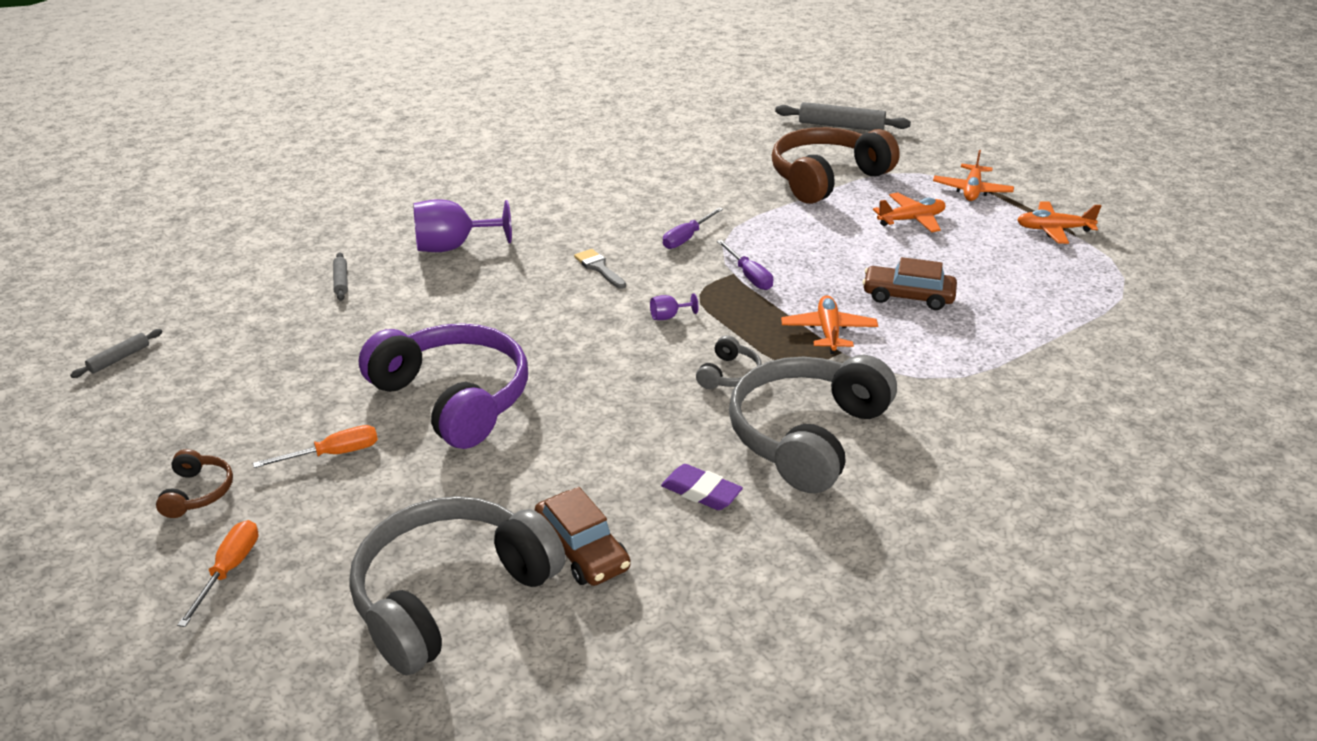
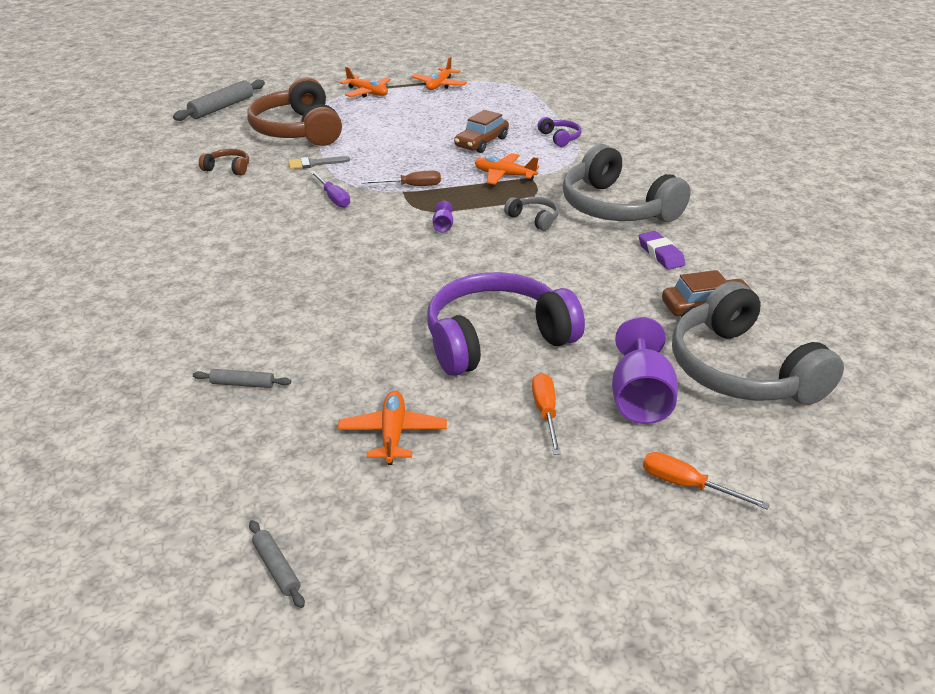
camera: 70 degrees left, 0 degrees up
brown headphones [156,449,233,518] -> brown headphones moved to [199,149,249,175]
purple goblet [413,199,512,252] -> purple goblet moved to [612,317,678,424]
grey brush [574,249,626,289] -> grey brush moved to [288,156,350,169]
purple eraser [661,464,743,510] -> purple eraser turned 75 degrees counterclockwise [639,231,685,270]
purple screwdriver [717,240,773,290] -> brown screwdriver [362,171,441,186]
orange plane [873,192,946,233] -> orange plane moved to [338,391,447,465]
none -> purple headphones [537,117,582,147]

